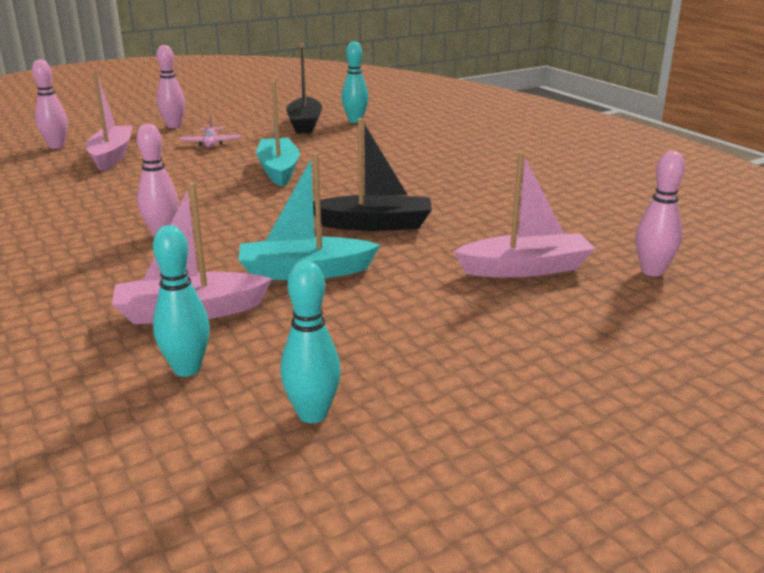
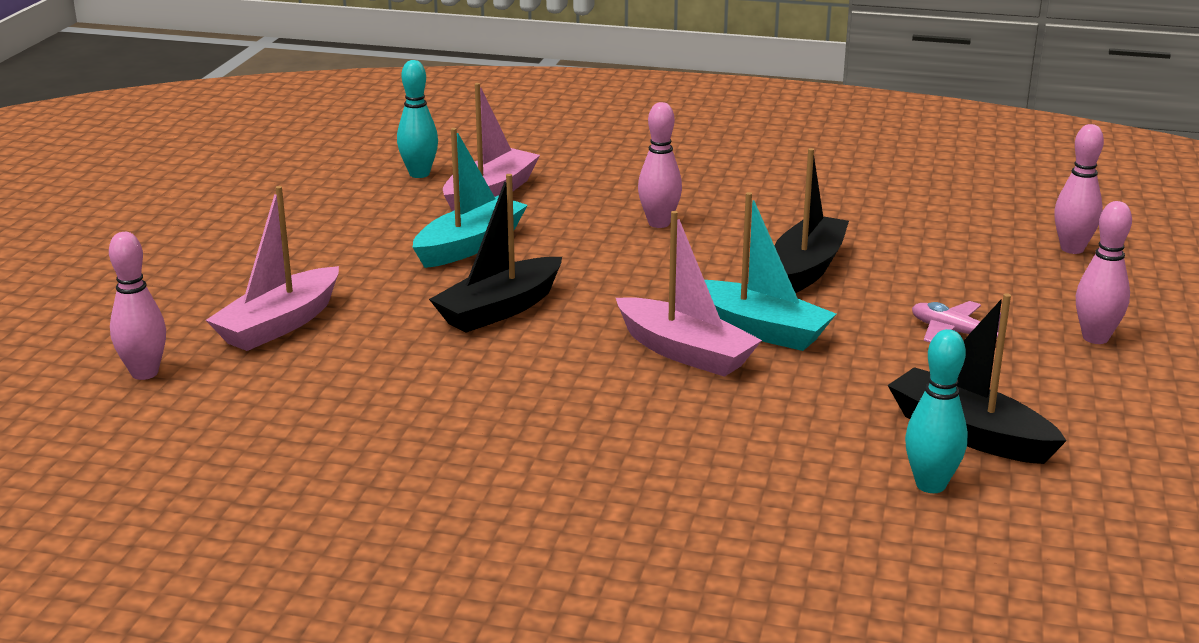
camera: 135 degrees right, 0 degrees up
pink boat [86,70,132,171] -> pink boat moved to [616,211,762,377]
turquoise bowling pin [280,260,341,423] -> none
none -> black boat [774,148,849,293]

